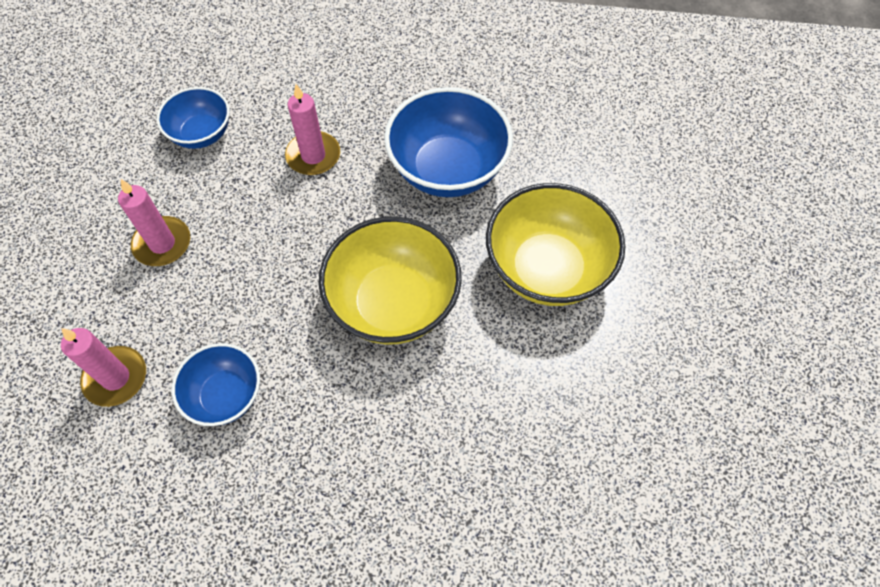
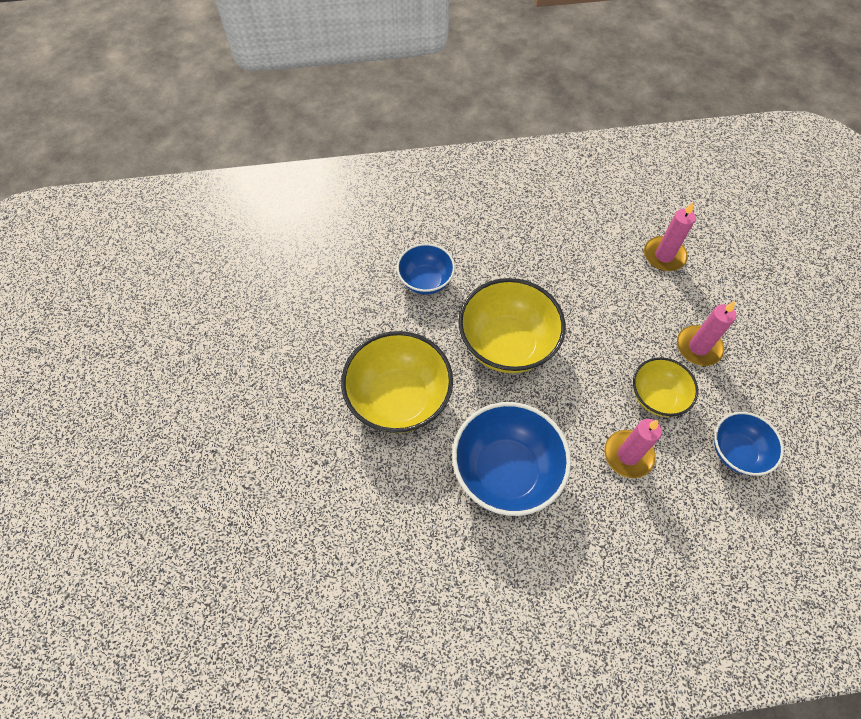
camera: 165 degrees right, 0 degrees up
blue bowl [172,343,260,426] -> blue bowl moved to [397,243,455,295]
none -> yellow bowl [633,357,698,417]

